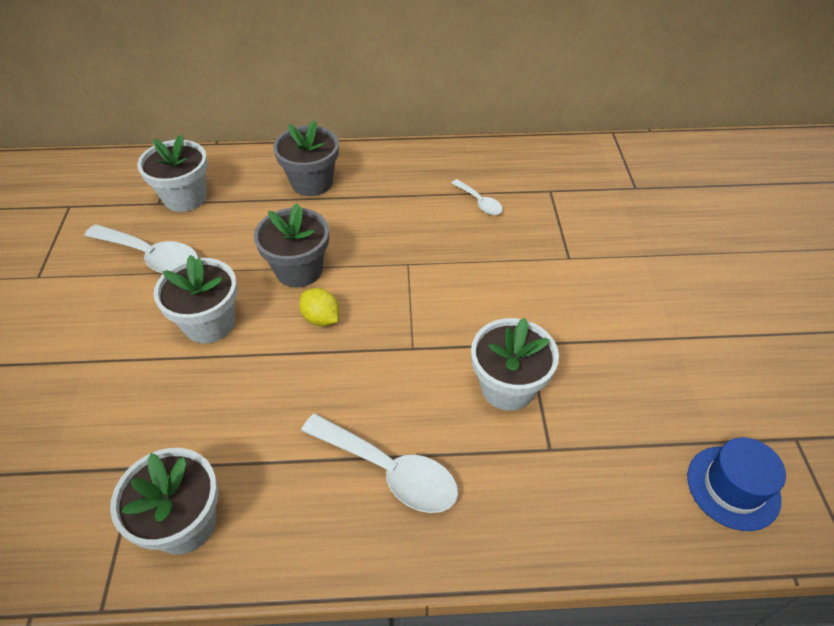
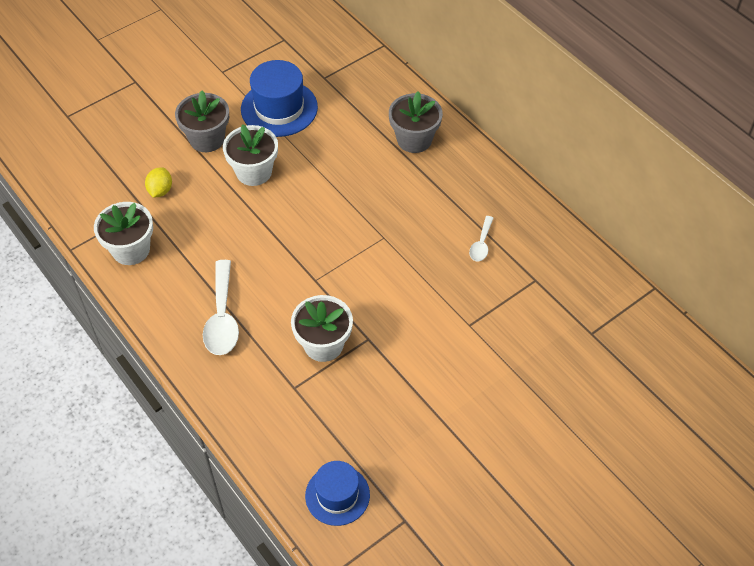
camera: 55 degrees right, 5 degrees up
white spoon [84,224,198,273] -> blue hat [241,60,318,137]
white flower pot [137,135,208,212] -> none
grey flower pot [254,203,329,287] -> grey flower pot moved to [175,91,229,152]
yellow lemon [299,288,339,326] -> yellow lemon moved to [145,167,172,198]

